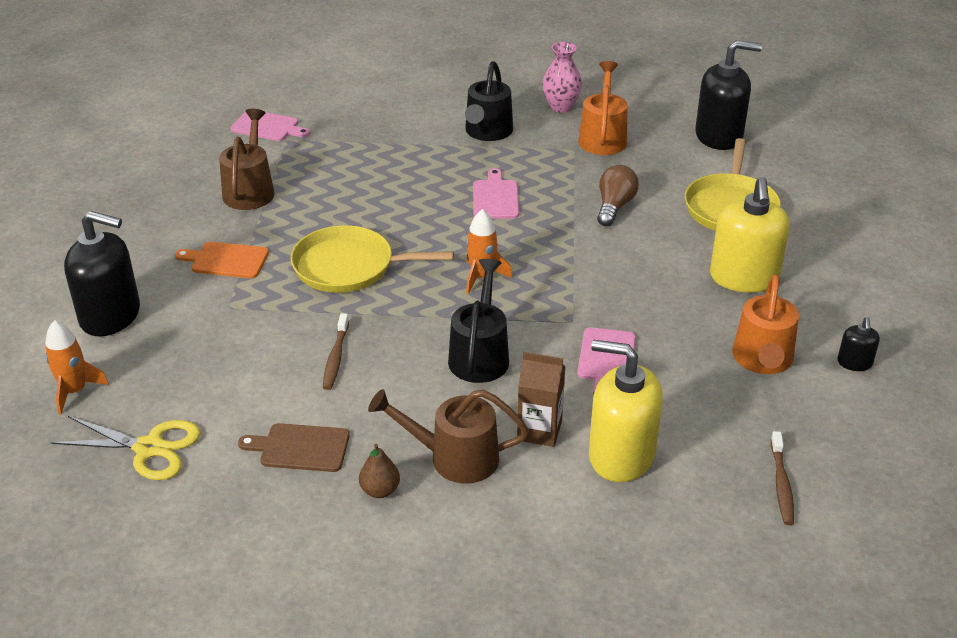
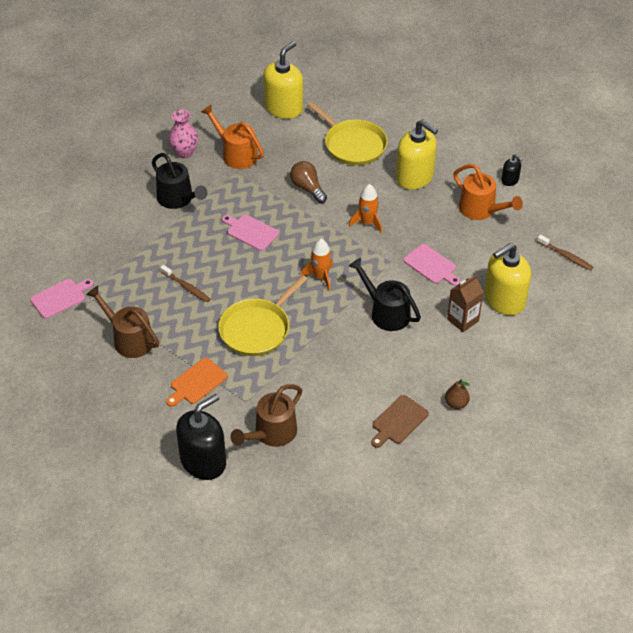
camera: 55 degrees left, 10 degrees up
orange rocket [45,320,109,414] -> orange rocket moved to [349,184,382,233]
yellow scissors [50,416,201,480] -> none
brown toothbrush [323,313,349,390] -> brown toothbrush moved to [160,265,211,303]
brown watering can [368,389,529,484] -> brown watering can moved to [230,384,302,447]
black soap dispenser [695,40,762,150] -> yellow soap dispenser [263,41,303,119]

